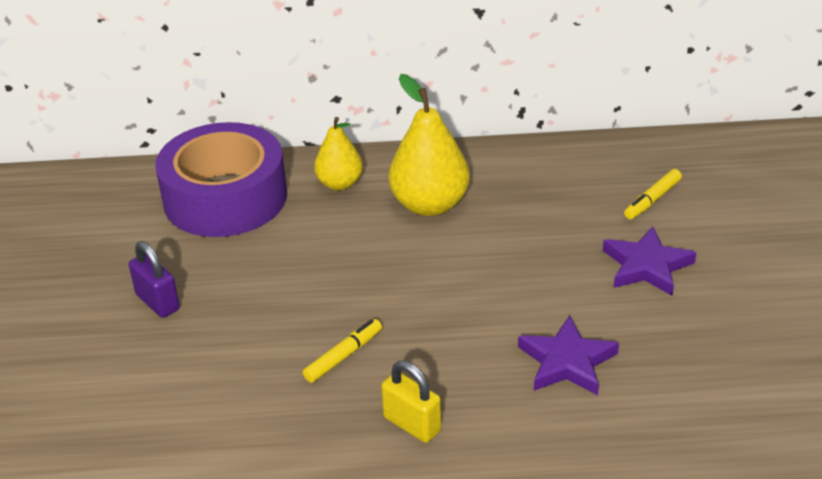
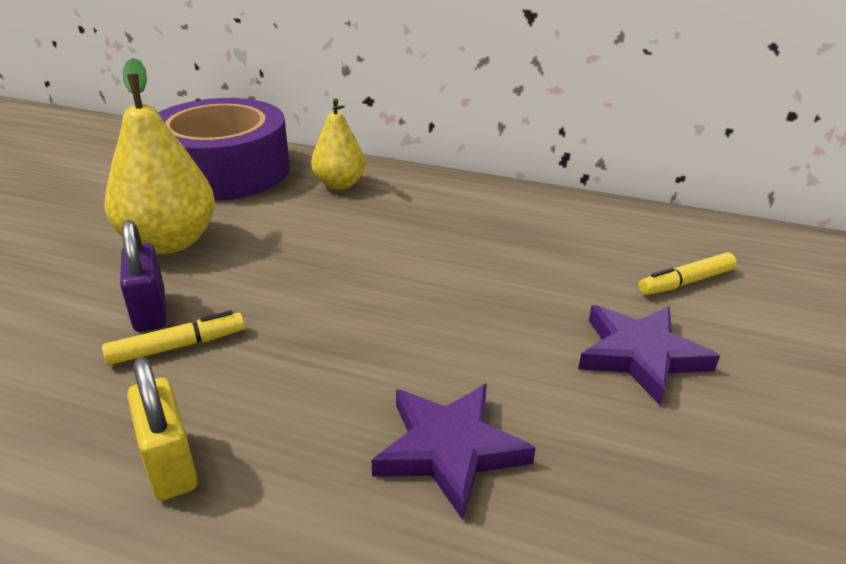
camera: 20 degrees right, 5 degrees down
purple padlock [129,241,180,318] -> purple padlock moved to [120,220,166,332]
yellow pear [389,74,470,216] -> yellow pear moved to [104,58,215,254]

